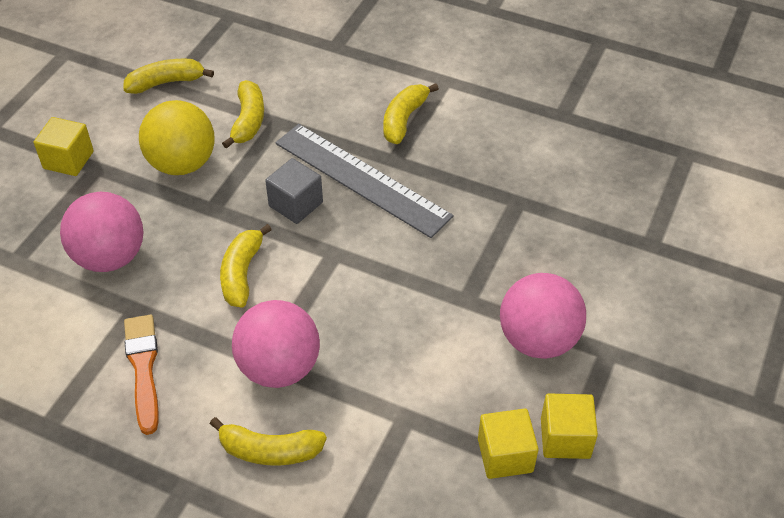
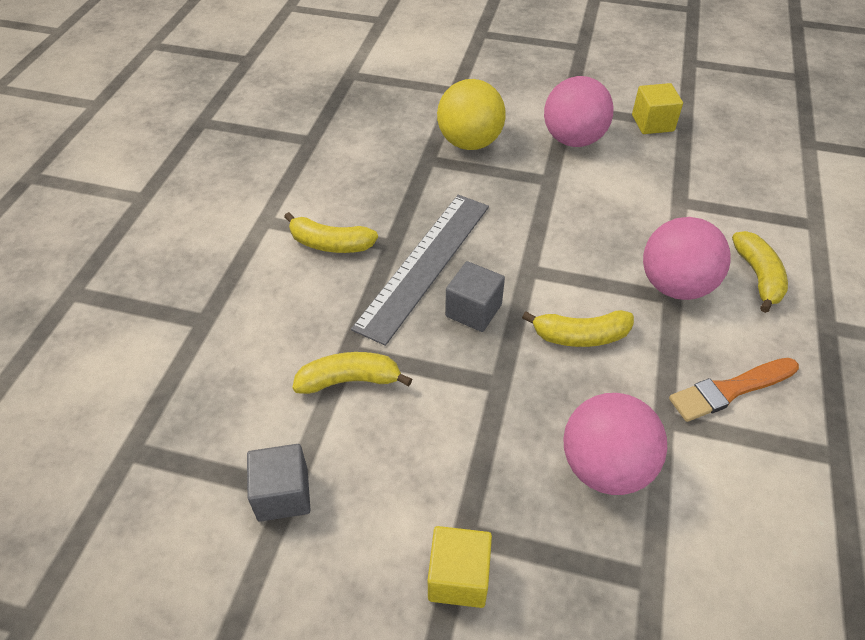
camera: 100 degrees left, 0 degrees up
yellow banana [123,59,214,94] -> grey cube [247,444,311,522]
yellow ball [139,100,215,175] -> yellow ball moved to [437,79,506,150]
yellow cube [478,409,539,479] -> none

